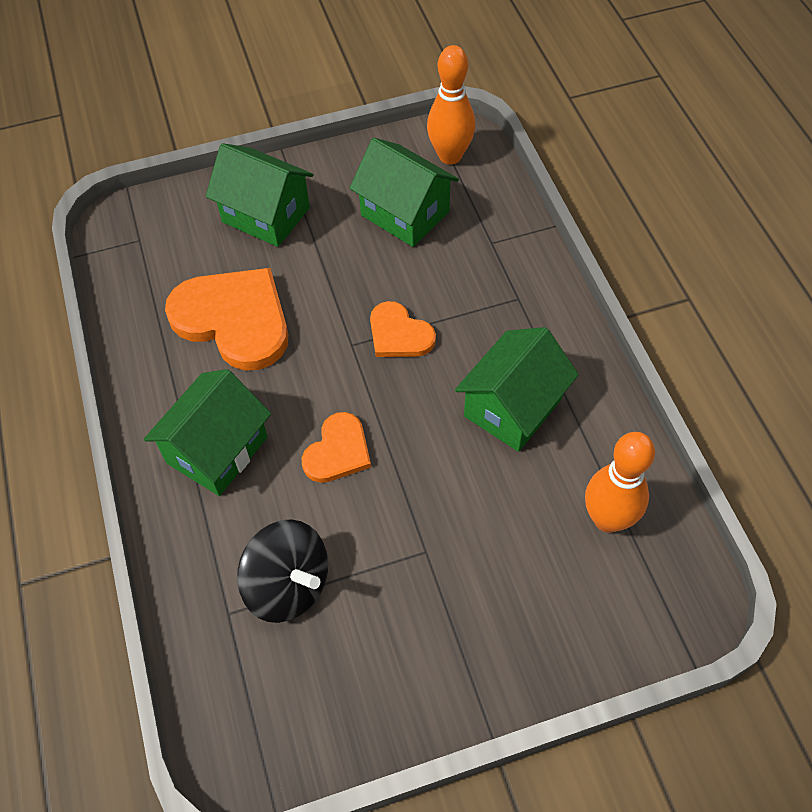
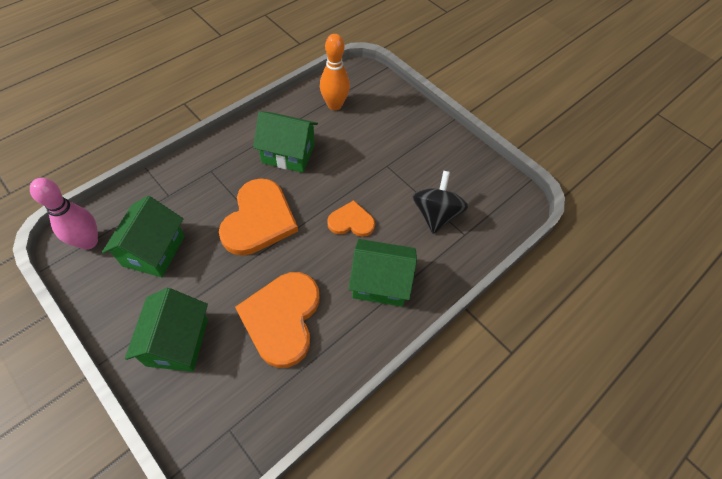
camera: 120 degrees left, 0 degrees up
orange heart [370,301,436,357] -> orange heart [219,178,298,256], size x1.82
orange bowling pin [427,45,475,164] -> pink bowling pin [30,178,98,250]

